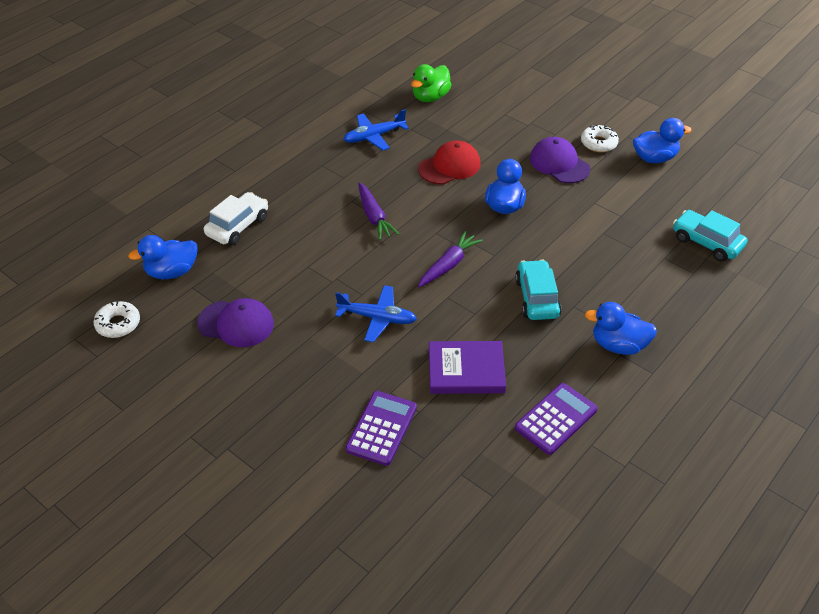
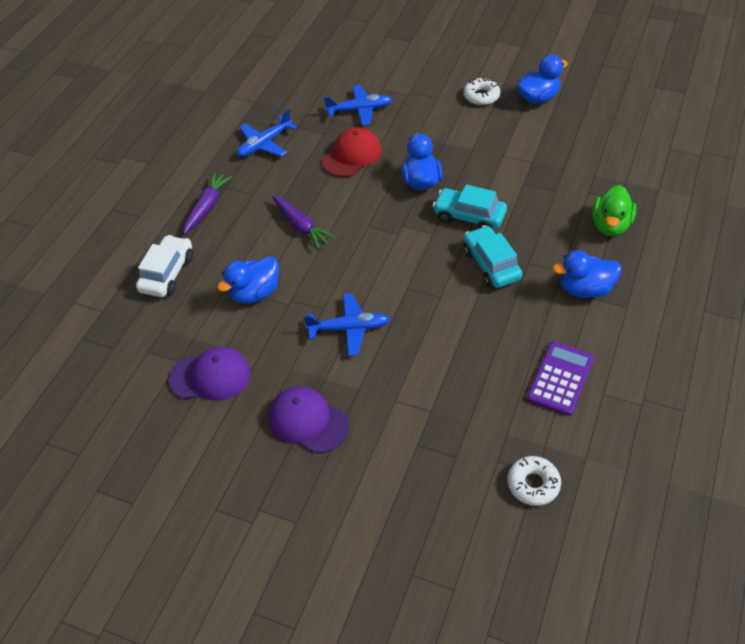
camera: 15 degrees left, 5 degrees up
white donut [93,301,140,338] -> white donut moved to [507,456,561,506]
blue duck [128,235,197,279] -> blue duck moved to [217,256,279,304]
purple calculator [345,391,417,466] -> none
green duck [411,64,452,102] -> green duck moved to [592,185,636,236]
purple carrot [418,231,483,287] -> purple carrot moved to [183,172,232,234]
purple book [429,341,506,394] -> none
purple cap [530,137,590,183] -> purple cap moved to [269,386,349,453]
turquoise car [673,210,747,262] -> turquoise car moved to [432,184,507,229]
none -> blue plane [324,85,393,126]

